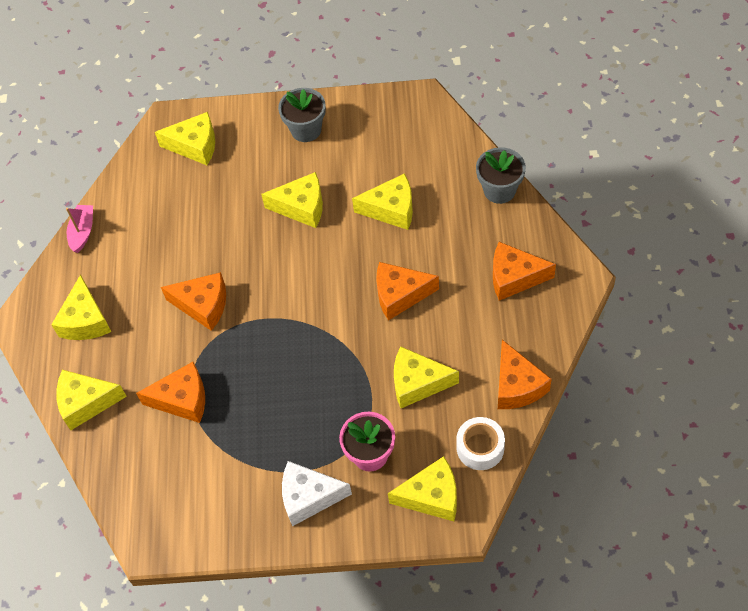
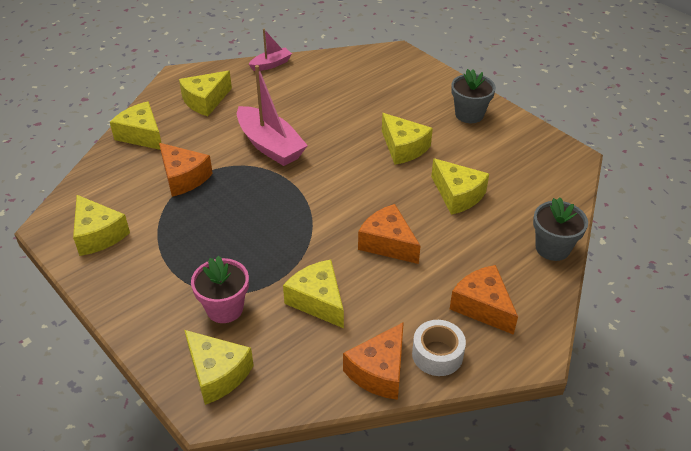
camera: 45 degrees right, 15 degrees down
yellow cheese [155,112,215,165] -> yellow cheese moved to [73,195,130,256]
orange cheese [161,272,226,331] -> pink boat [237,65,308,166]
white cheese [282,461,352,526] -> none
white tape [456,417,505,470] -> white tape moved to [412,320,466,376]

